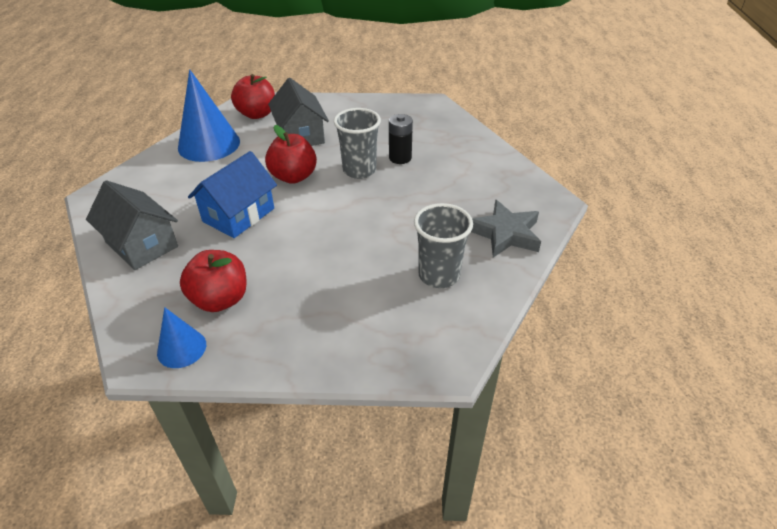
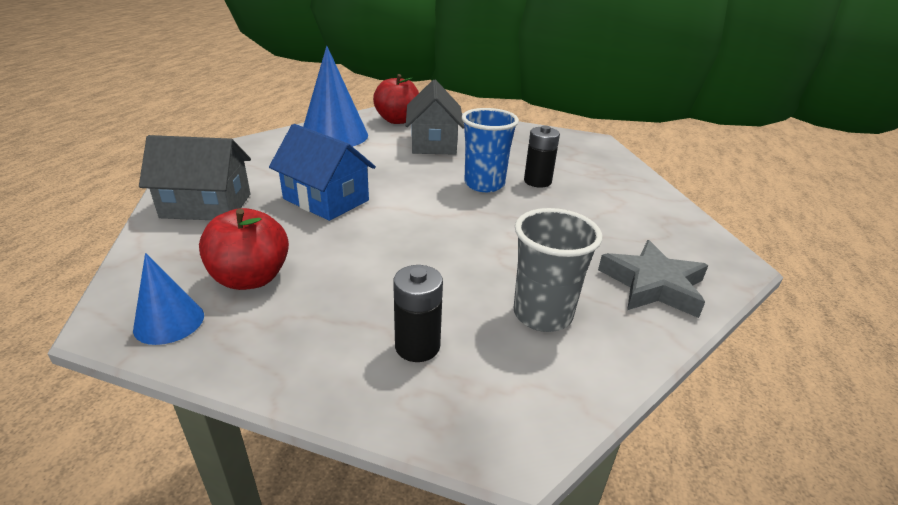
camera: 15 degrees right, 10 degrees down
grey house [86,180,178,270] -> grey house turned 60 degrees counterclockwise [139,135,251,220]
blue house [188,151,277,238] -> blue house turned 75 degrees clockwise [269,124,376,221]
red apple [265,125,317,184] -> none
grey cup [334,108,381,179] -> blue cup [462,108,519,192]
none -> black battery [393,265,443,362]

